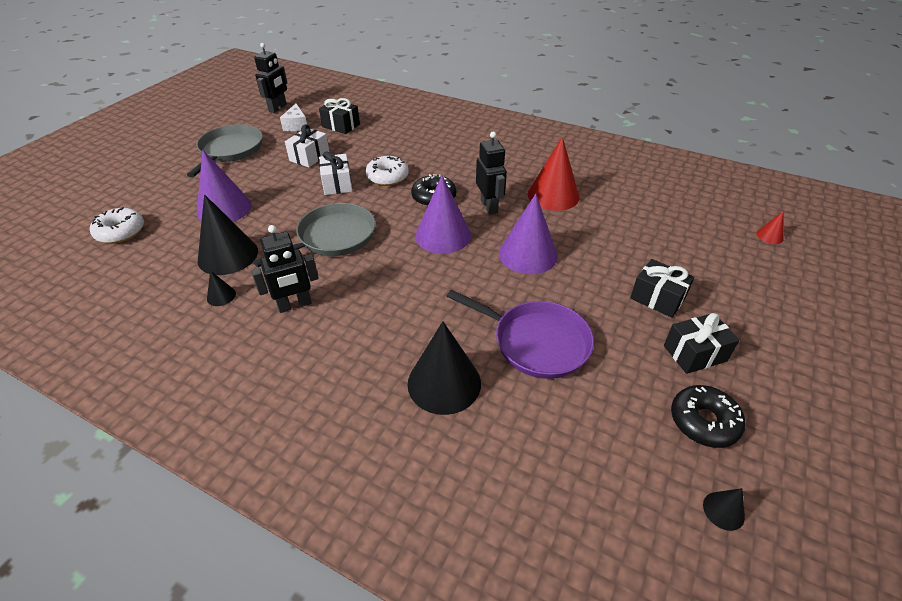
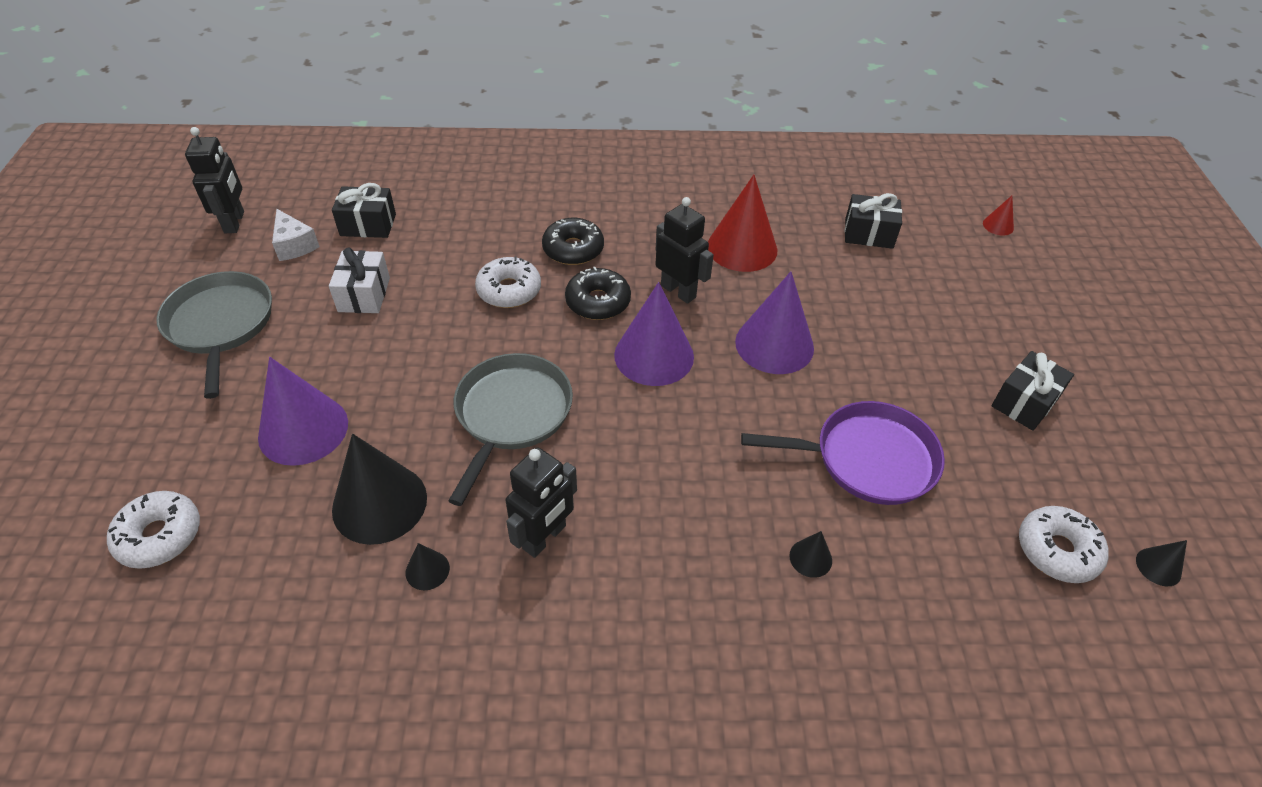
camera: 30 degrees left, 5 degrees up
white gift [319,151,352,195] -> none
black cone [407,322,481,415] -> black cone [789,531,832,578], size x0.44
black gift [630,259,694,318] -> black gift moved to [845,193,902,249]
black donut [671,385,746,448] -> black donut moved to [542,218,604,265]
none -> white donut [1019,506,1109,583]

